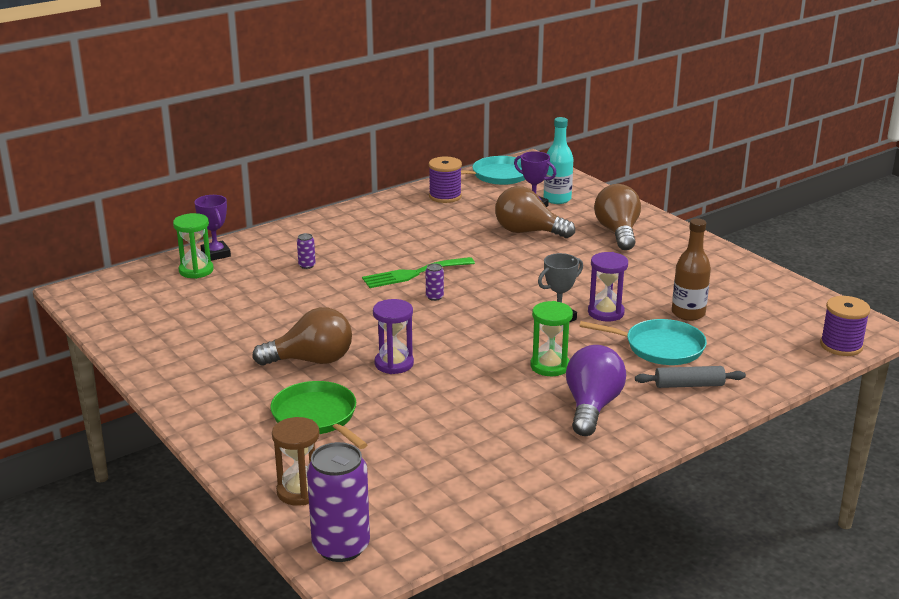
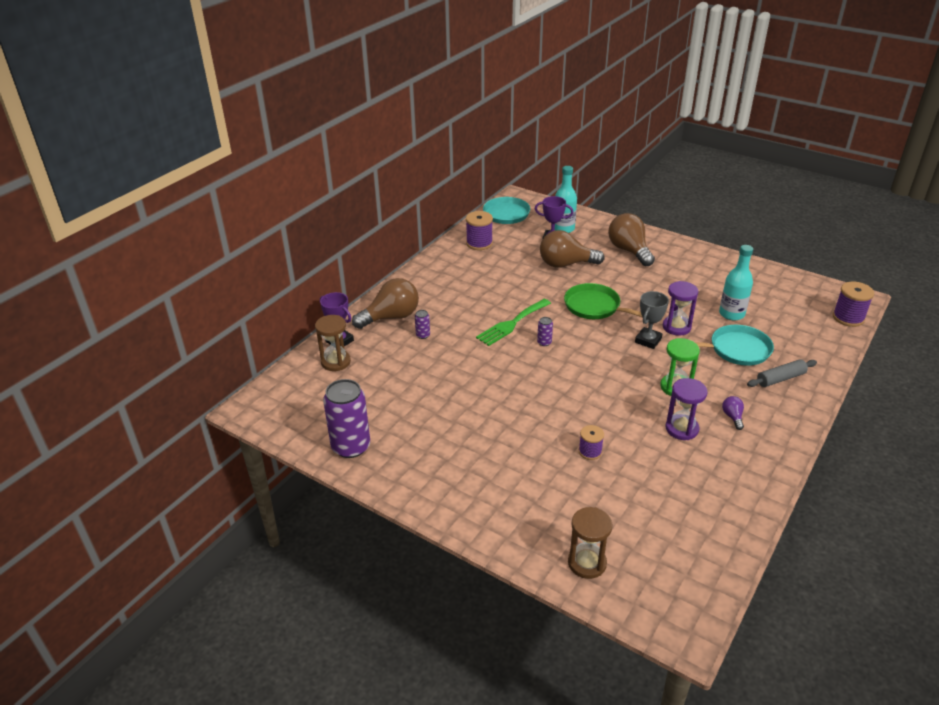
camera: 20 degrees left, 10 degrees up
green hourglass [173,213,214,279] -> brown hourglass [315,315,351,371]
brown light bulb [252,307,352,366] -> brown light bulb moved to [352,278,419,329]
green pan [270,381,368,449] -> green pan moved to [564,283,642,319]
purple can [307,442,370,562] -> purple can moved to [323,379,370,458]
purple hourglass [373,299,414,374] -> purple hourglass moved to [666,378,707,440]
purple light bulb [566,345,626,436] -> purple light bulb [722,396,744,430], size x0.44
brown bottle [672,218,711,321] -> turquoise bottle [719,245,753,321]
none -> purple spool [579,425,604,460]

